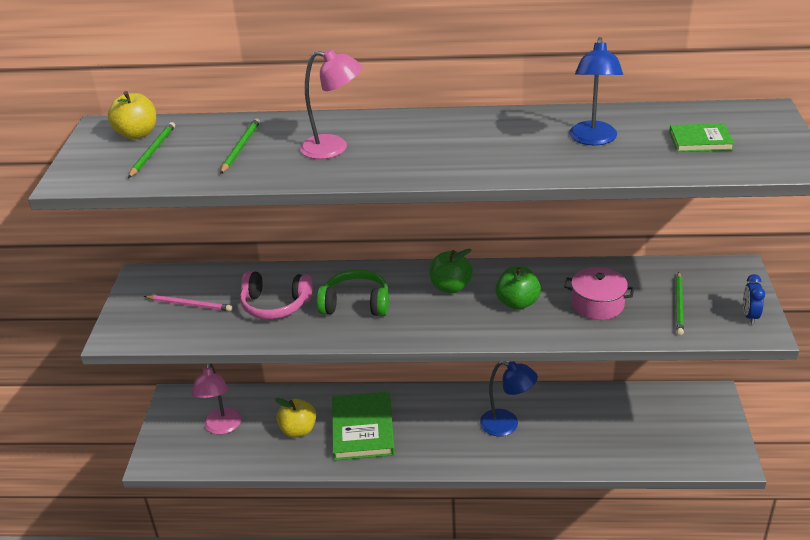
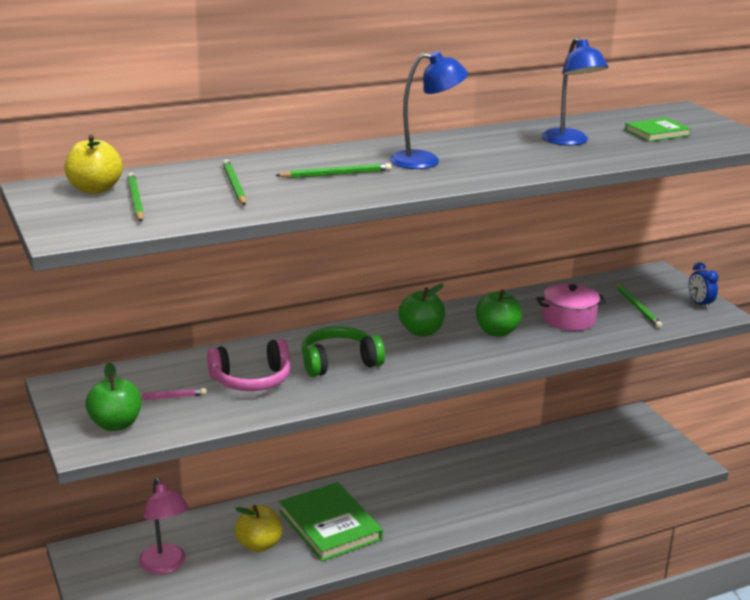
camera: 30 degrees left, 10 degrees down
pink lamp [300,49,363,159] -> green pencil [275,163,392,178]
blue lamp [480,362,538,436] -> blue lamp moved to [390,51,468,169]
none -> green apple [85,362,142,431]

